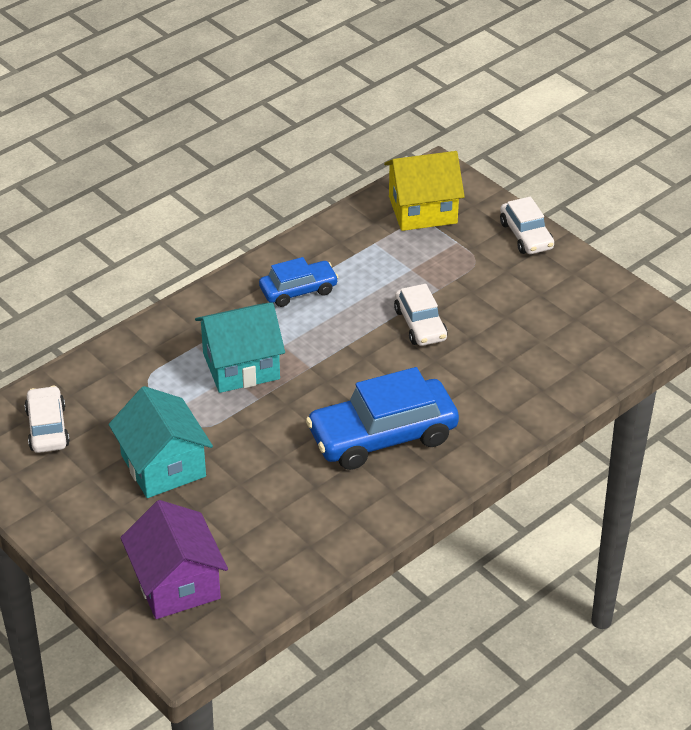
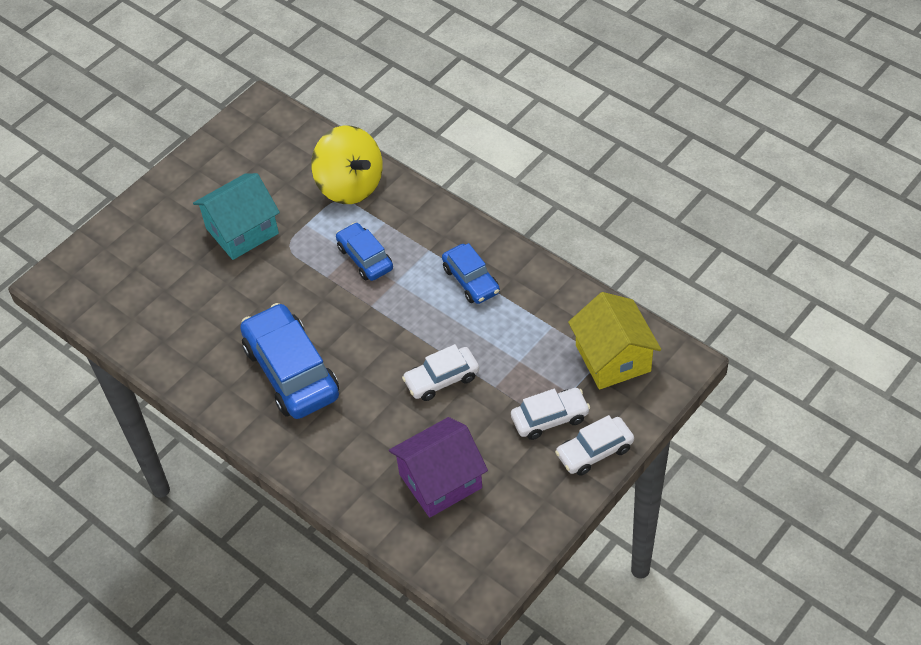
camera: 85 degrees right, 10 degrees up
white car [24,386,70,453] -> white car moved to [511,388,590,440]
purple house [120,500,228,619] -> purple house moved to [389,417,488,518]
turquoise house [195,302,285,393] -> blue car [336,222,393,281]
none -> yellow spinning top [311,126,383,204]

